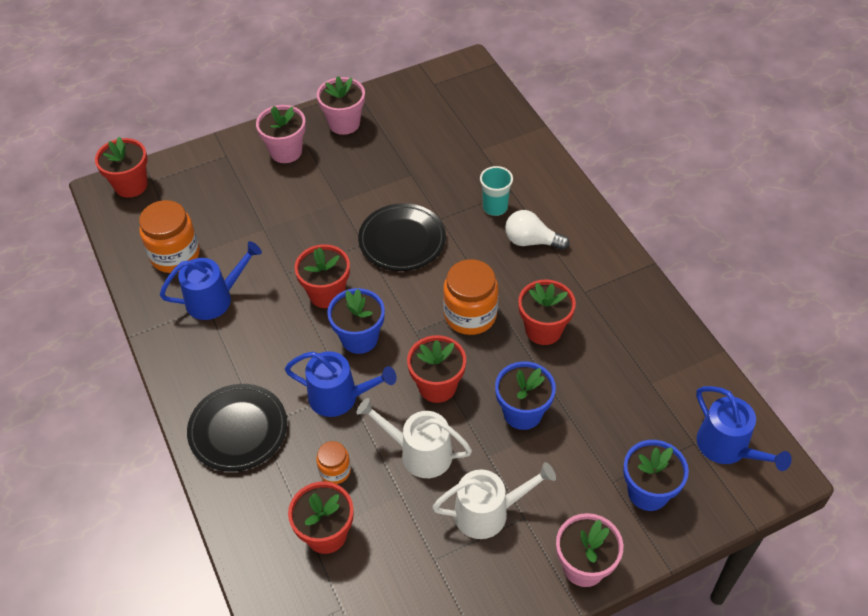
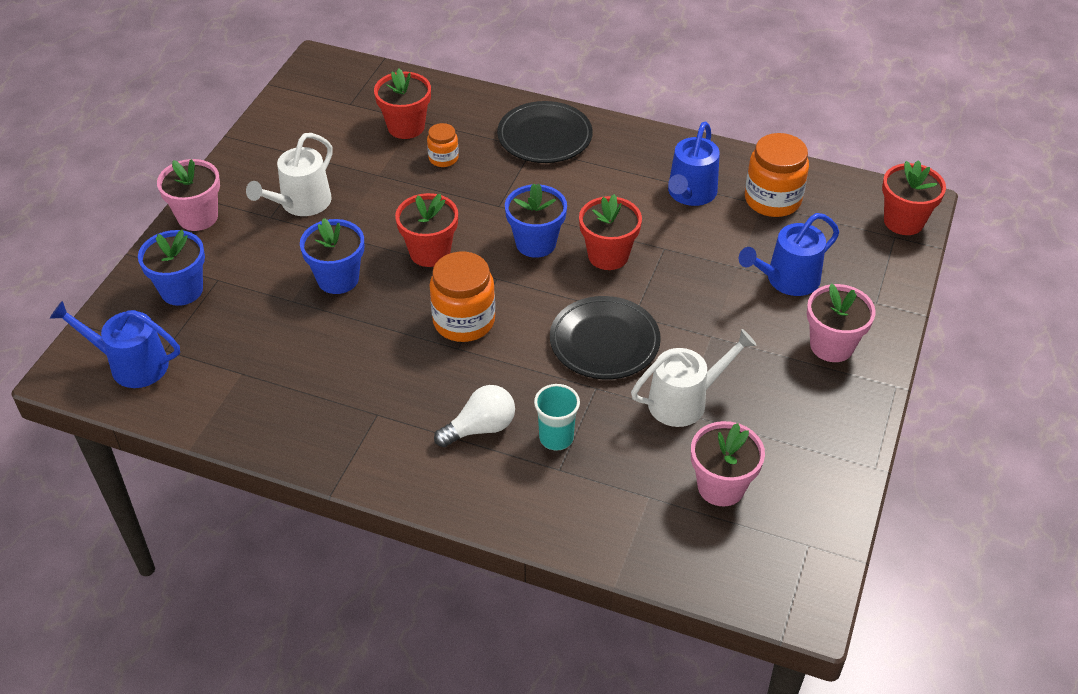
camera: 135 degrees right, 5 degrees down
blue watering can [285,351,397,417] -> blue watering can moved to [739,213,839,296]
pink flower pot [317,76,365,135] -> pink flower pot moved to [691,421,765,507]
white watering can [357,398,472,478] -> white watering can moved to [631,329,757,427]
red flower pot [518,279,576,345] -> none

